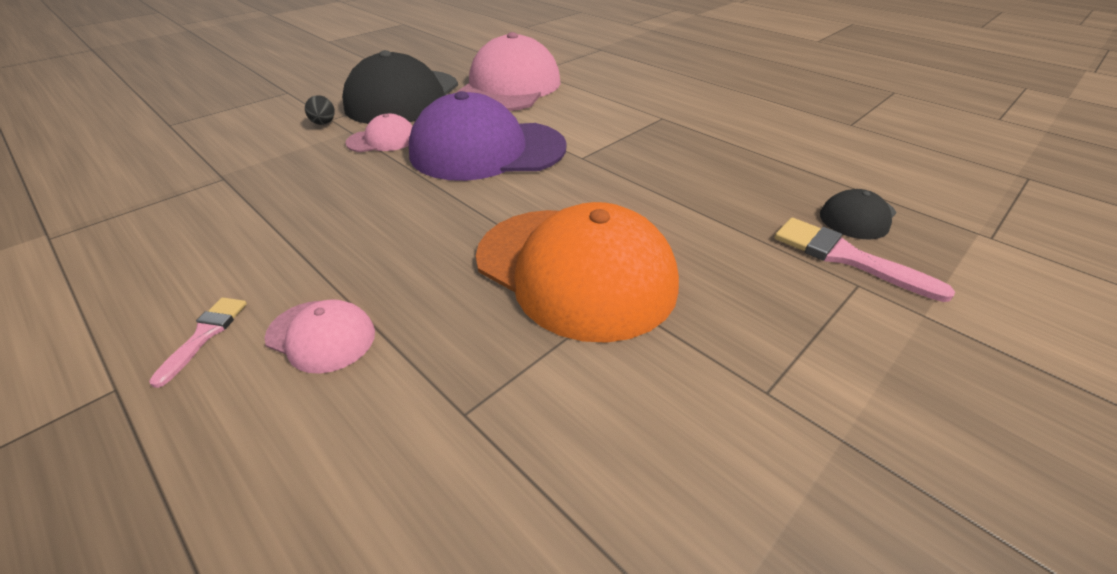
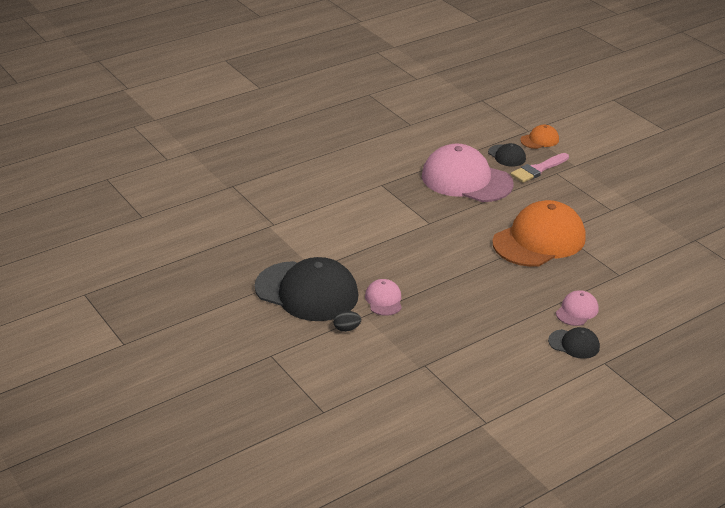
camera: 80 degrees left, 5 degrees down
pink brush [149,298,247,388] -> black cap [548,327,600,359]
purple cap [409,91,567,181] -> none
pink cap [455,32,561,111] -> pink cap moved to [422,144,513,202]
none -> orange cap [520,124,559,149]

